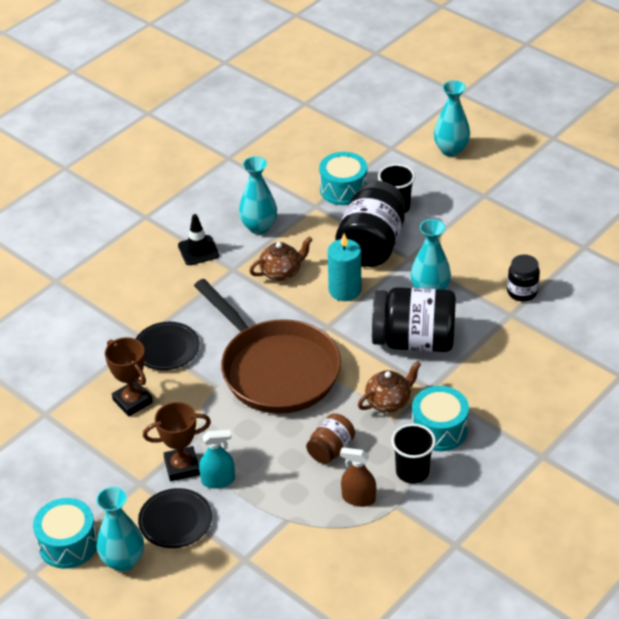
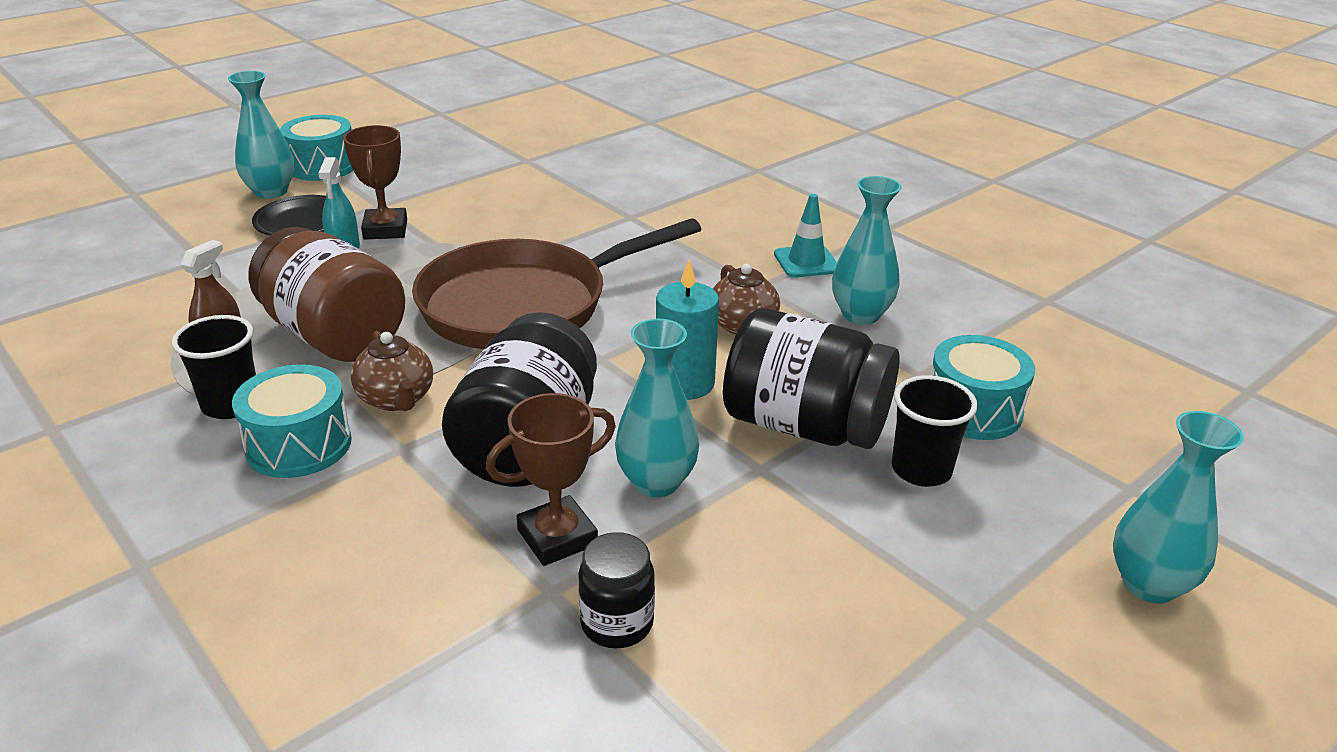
camera: 95 degrees right, 10 degrees down
brown trophy [105,337,153,416] -> brown trophy moved to [486,393,616,566]
black plate [136,322,200,370] -> none
black traffic cone [178,214,219,265] -> turquoise traffic cone [774,194,837,278]
brown jar [306,413,355,464] -> brown jar [248,227,405,362], size x1.95

